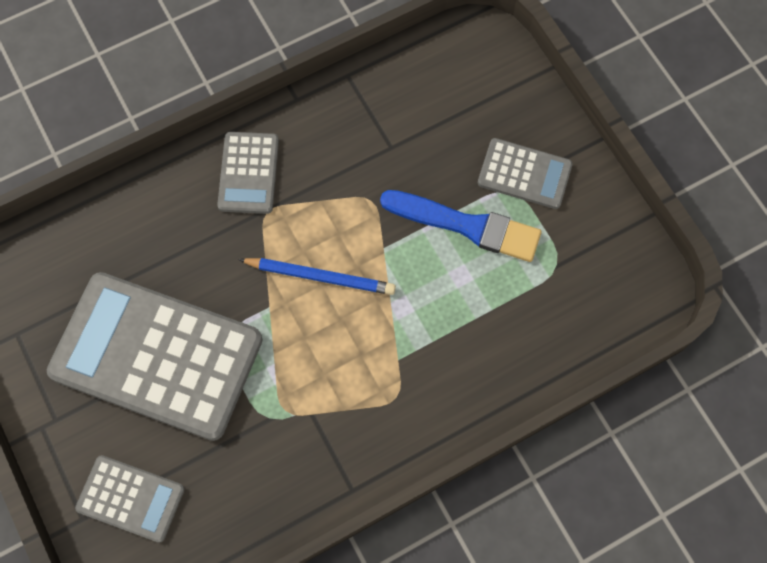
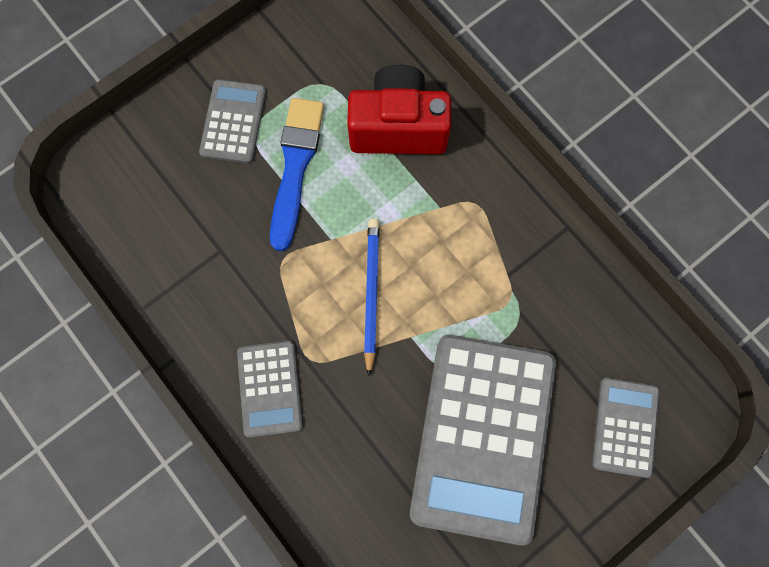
camera: 100 degrees left, 5 degrees up
grey calculator [217,132,279,214] -> grey calculator turned 90 degrees clockwise [237,341,302,438]
none -> red camera [347,64,451,154]

